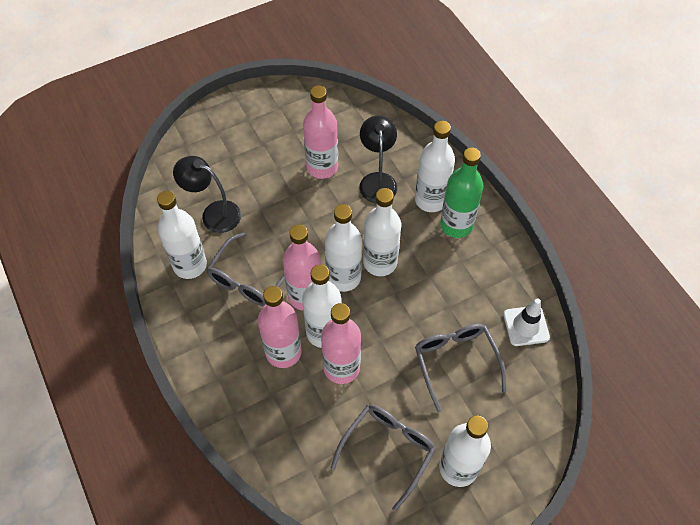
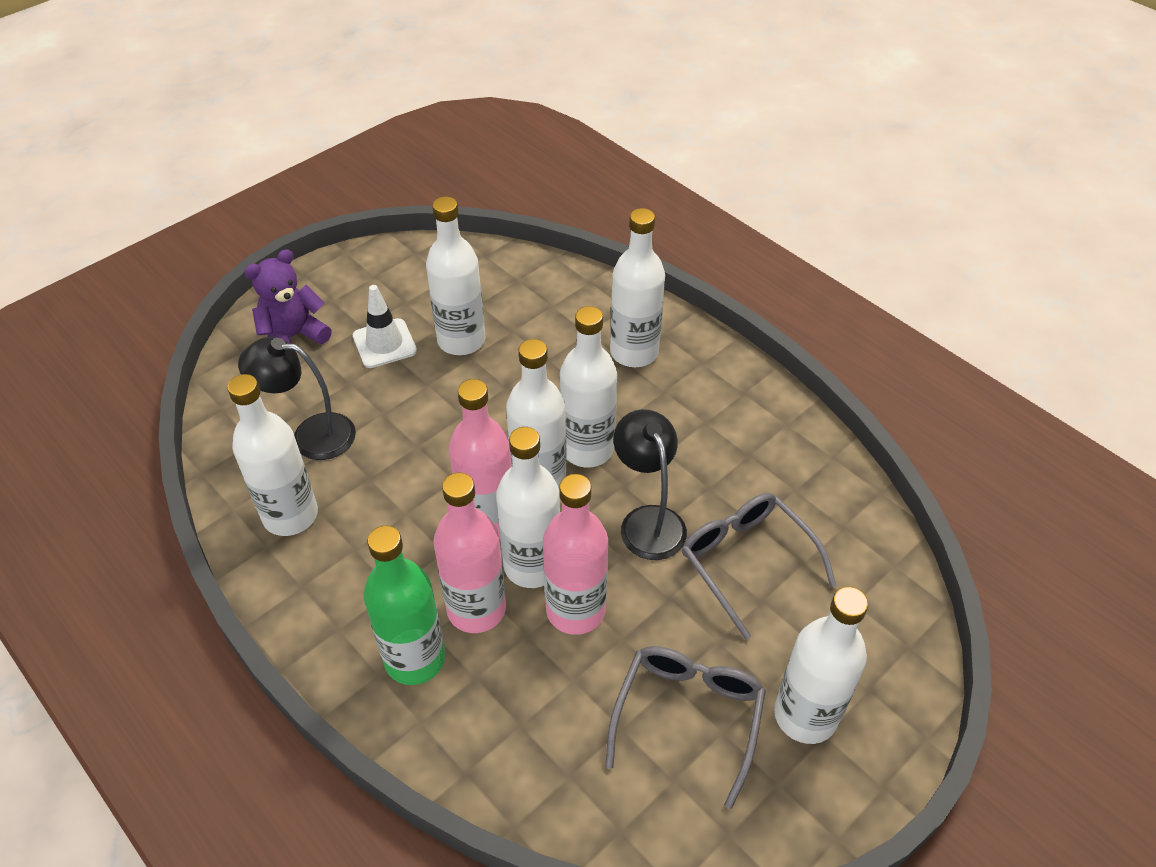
camera: 15 degrees left, 10 degrees down
grey glasses [206,232,285,306] -> none
pink bottle [303,85,338,179] -> white bottle [426,197,486,355]
black lamp [359,116,397,203] -> black lamp moved to [613,409,687,560]
green bottle [440,147,483,238] -> green bottle moved to [364,525,445,685]
white traffic cone [503,298,550,346] -> white traffic cone moved to [353,285,417,368]
none -> purple teddy bear [244,249,332,344]

